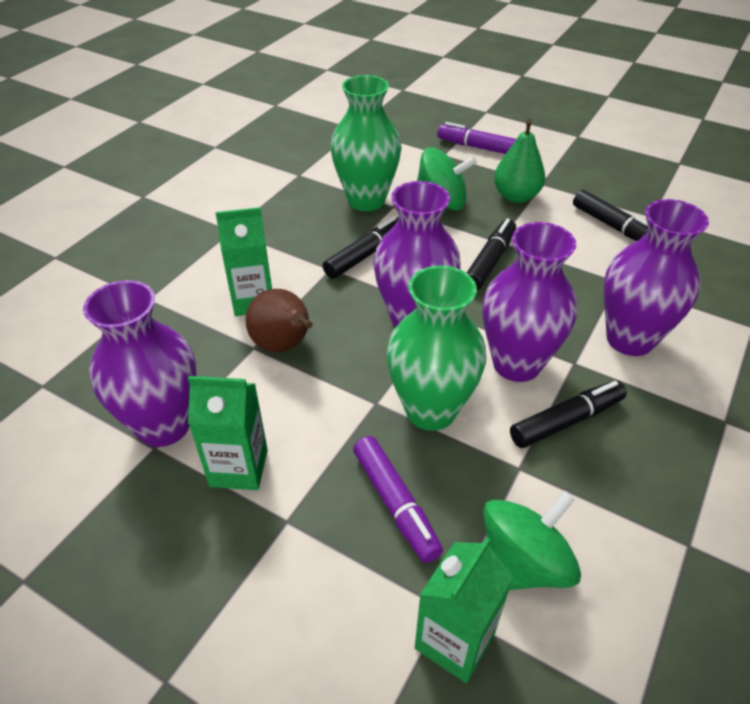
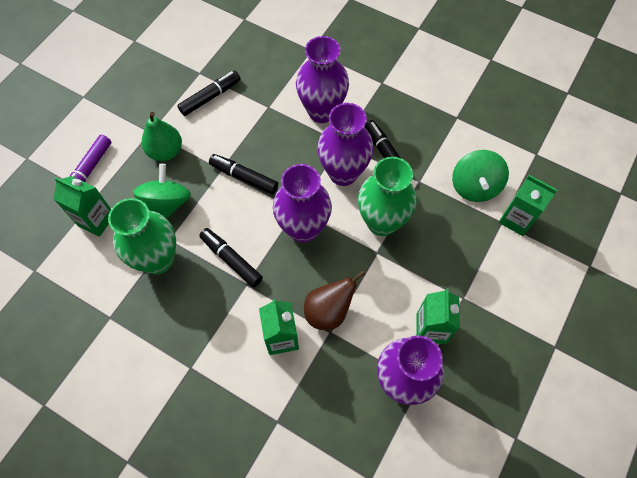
camera: 90 degrees left, 20 degrees up
purple marker [353,436,443,563] -> none
green spinning top [483,491,581,590] -> green spinning top turned 135 degrees counterclockwise [452,150,509,202]
none -> green carton [54,176,111,237]

